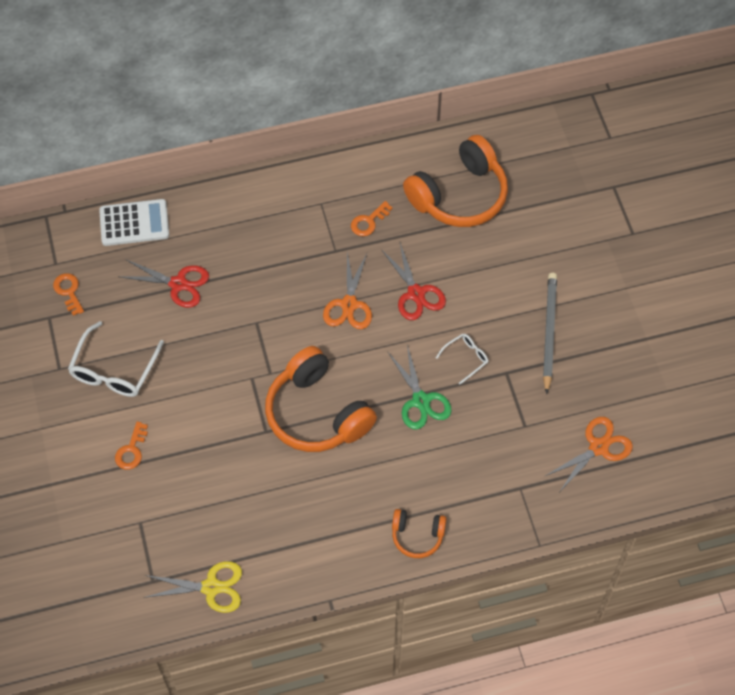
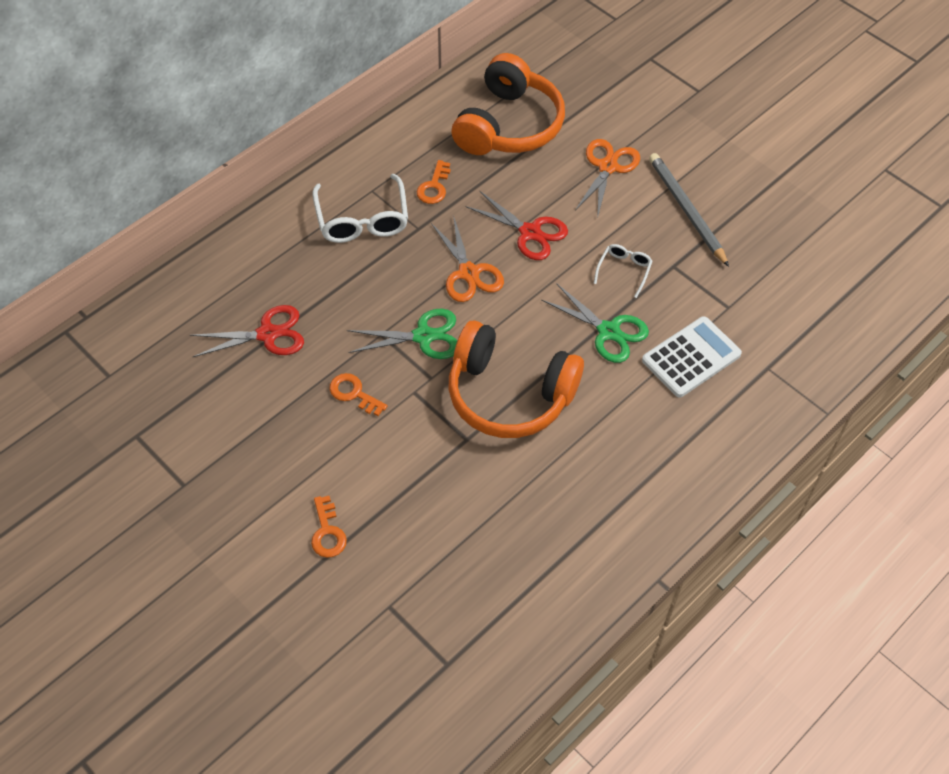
camera: 30 degrees left, 5 degrees down
orange key [53,273,84,316] -> orange key moved to [329,373,388,416]
white glasses [68,321,164,397] -> white glasses moved to [312,174,408,243]
white calculator [99,199,169,246] -> white calculator moved to [642,316,742,397]
yellow scissors [143,561,242,613] -> none
orange headphones [392,509,447,558] -> none
orange scissors [545,417,633,491] -> orange scissors moved to [575,139,640,219]
none -> green scissors [347,309,457,359]

